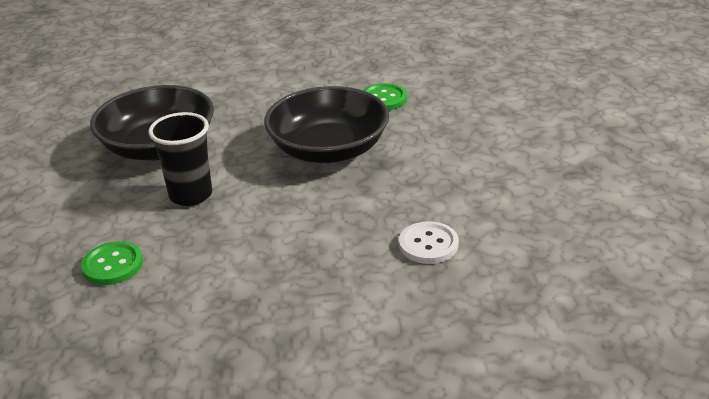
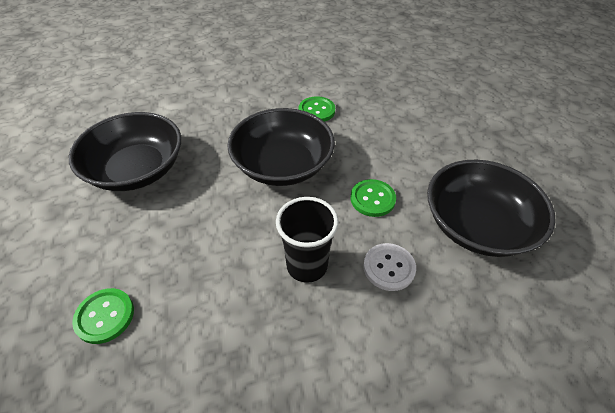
camera: 10 degrees left, 15 degrees up
black cup [148,112,212,206] -> black cup moved to [276,197,339,283]
none -> green button [350,179,396,217]
none -> black bowl [427,159,556,257]

